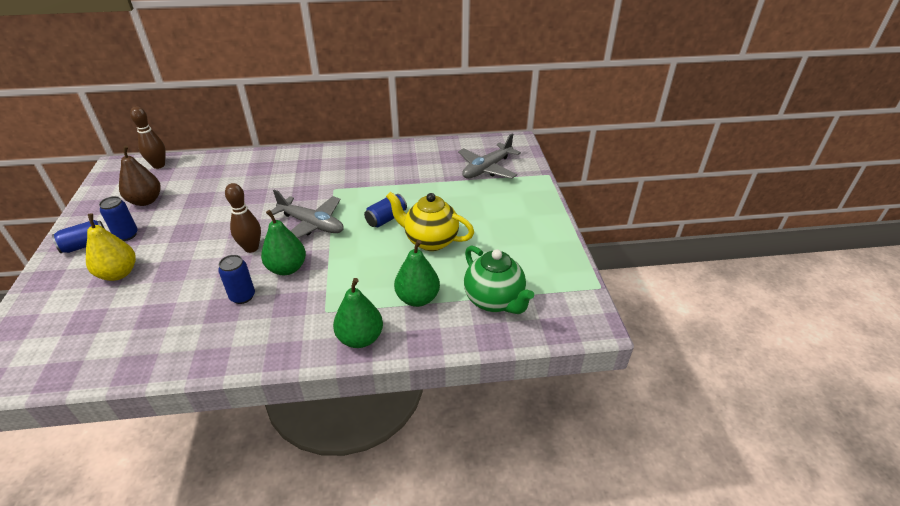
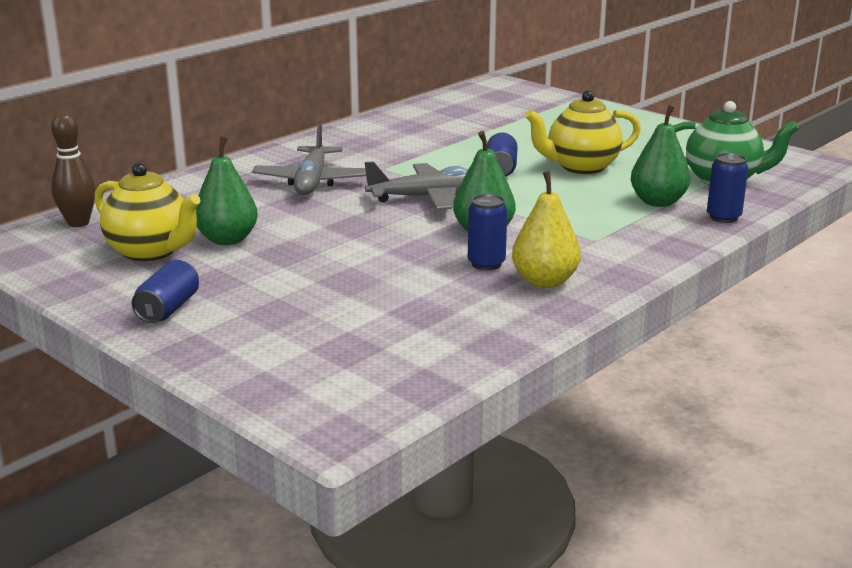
camera: 40 degrees left, 15 degrees down
yellow pear [86,214,136,281] -> yellow pear moved to [512,171,581,288]
blue can [99,196,138,241] -> blue can moved to [707,153,748,223]
brown pear [119,146,161,206] -> yellow teapot [94,163,201,262]
brown bowling pin [225,183,261,253] -> none
green pear [333,278,383,348] -> green pear moved to [196,136,258,245]
grey plane [458,134,521,179] -> grey plane moved to [252,123,366,195]

